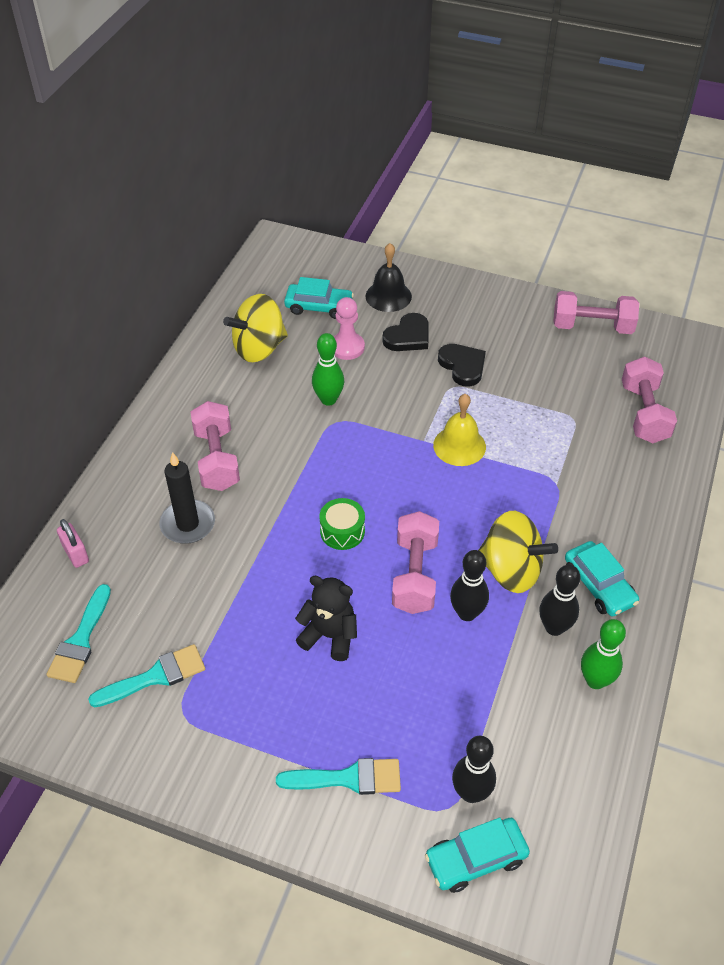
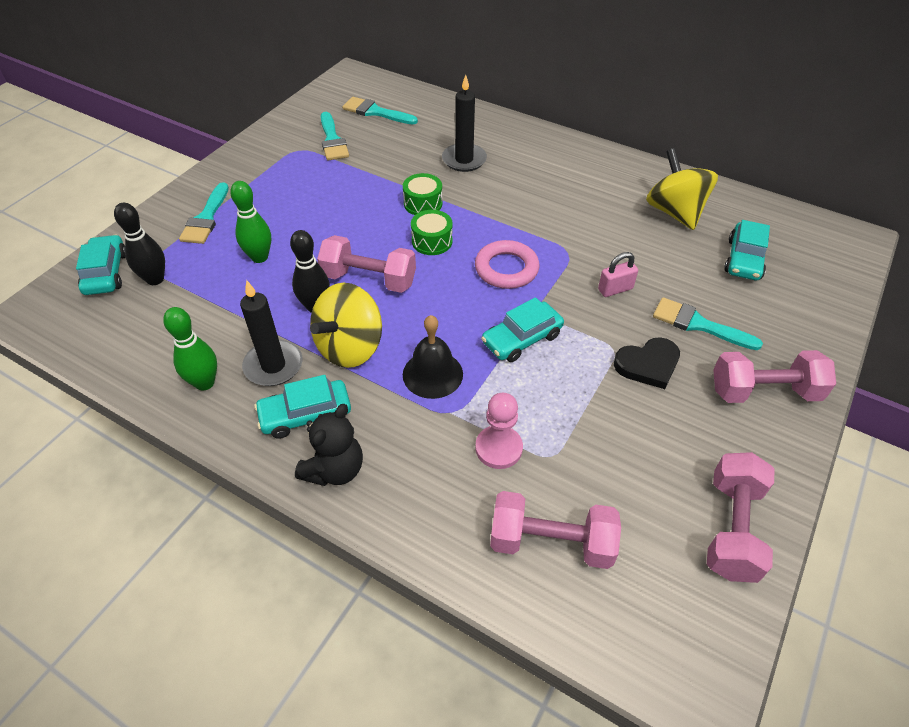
camera: 100 degrees right, 0 degrees up
pink padlock [57,519,89,568] -> pink padlock moved to [598,252,638,297]
pink dumbbell [190,401,240,491] -> pink dumbbell moved to [713,350,836,403]
black teddy bear [295,576,357,661] -> black teddy bear moved to [295,404,363,486]
green bowling pin [312,333,344,406] -> green bowling pin moved to [230,181,271,263]
pink pawn [334,297,365,360] -> pink pawn moved to [475,393,523,469]
black bell [366,243,412,312] -> black bell moved to [403,315,463,399]
black heart [382,313,428,351] -> turquoise brush [653,297,763,350]
yellow bell [433,394,486,466] -> turquoise car [481,297,564,362]
black bowling pin [539,565,581,636] -> black candle [240,280,303,386]
none -> green drum [403,173,442,215]
none -> pink ring [475,240,539,289]

